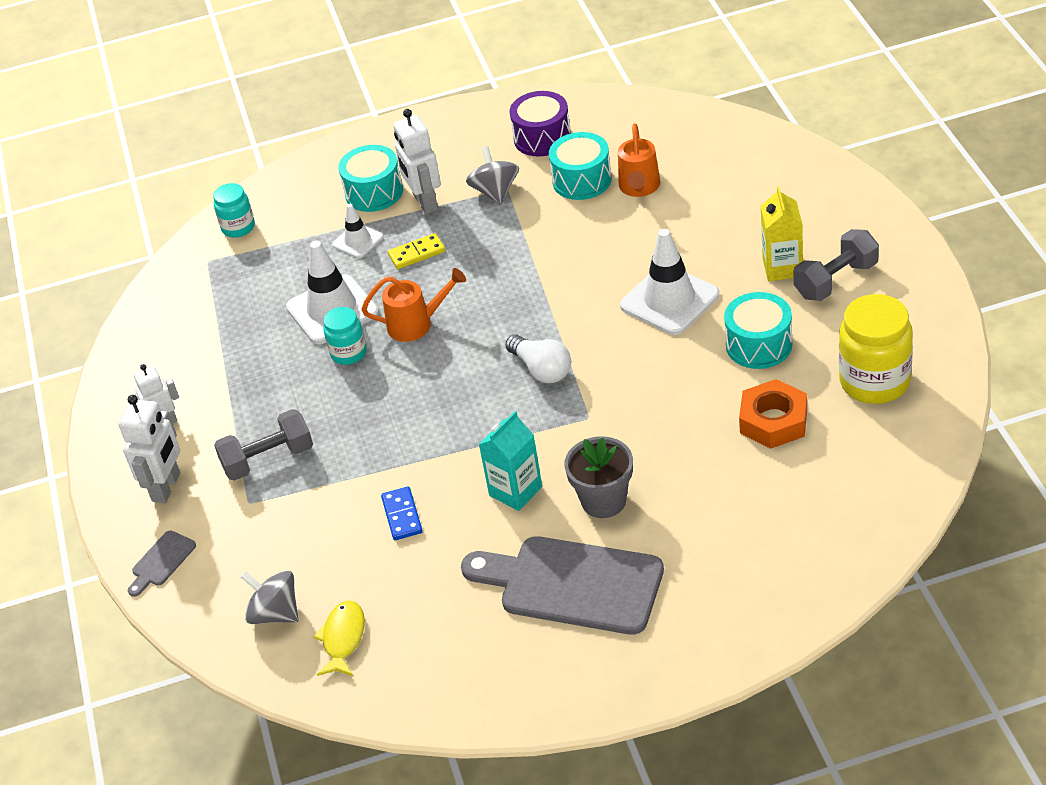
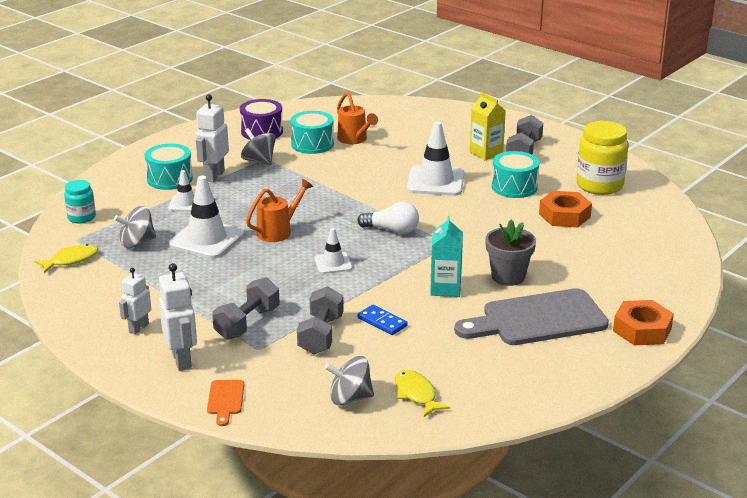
camera: 40 degrees left, 15 degrees down
grey cutting board [128,530,196,597] -> orange cutting board [207,380,244,426]
turquoise jar [323,307,367,365] -> none
yellow domino [388,233,445,269] -> none
white robot [393,109,441,214] -> white robot turned 75 degrees clockwise [195,94,229,182]
none -> yellow fish [34,244,98,273]
none -> grey spinning top [114,206,156,248]
none -> grey dumbbell [297,286,344,355]
none -> white traffic cone [315,228,352,274]
none -> orange nut [613,300,674,345]

